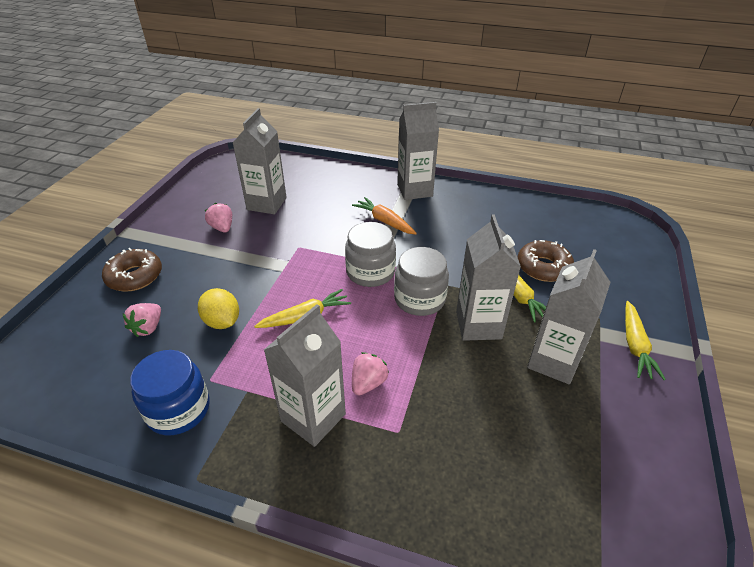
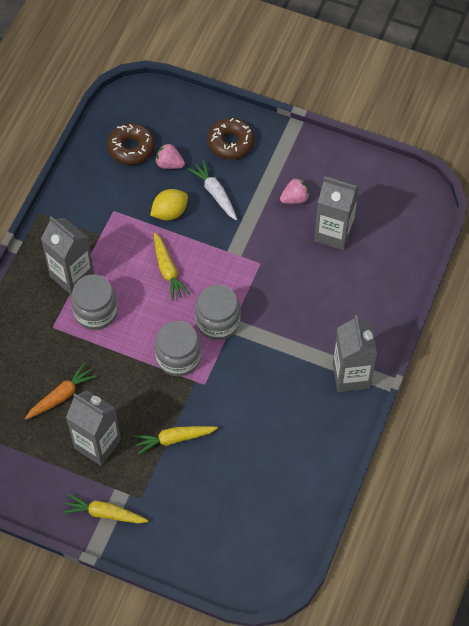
camera: 95 degrees right, 20 degrees up
blue jar [130,350,210,435] -> none
orange carrot [352,197,417,234] -> orange carrot moved to [25,362,97,419]
pink strawberry [352,352,389,395] -> grey jar [71,274,118,330]
grey carton [456,214,521,341] -> none
brown donut [518,240,574,282] -> brown donut moved to [107,123,155,165]
none -> white carrot [188,160,237,220]

